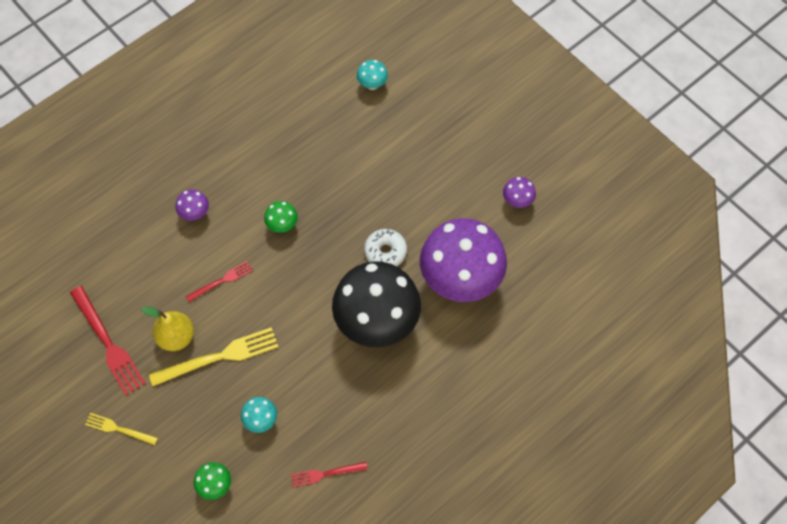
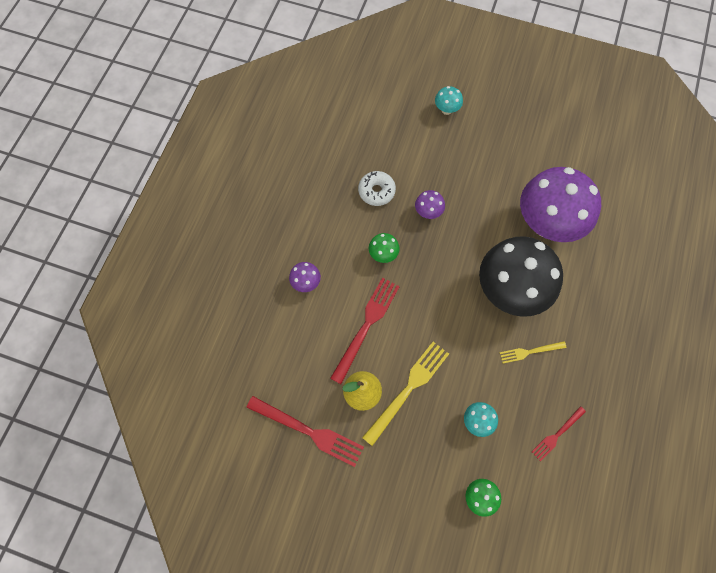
camera: 30 degrees left, 5 degrees up
yellow fork [85,413,158,445] -> yellow fork moved to [500,341,567,364]
red fork [186,261,253,302] -> red fork [330,278,400,384], size x1.77
turquoise mushroom [357,60,388,90] -> turquoise mushroom moved to [435,86,463,115]
white donut [364,229,407,266] -> white donut moved to [358,171,396,206]
purple mushroom [503,177,536,208] -> purple mushroom moved to [415,190,445,219]

